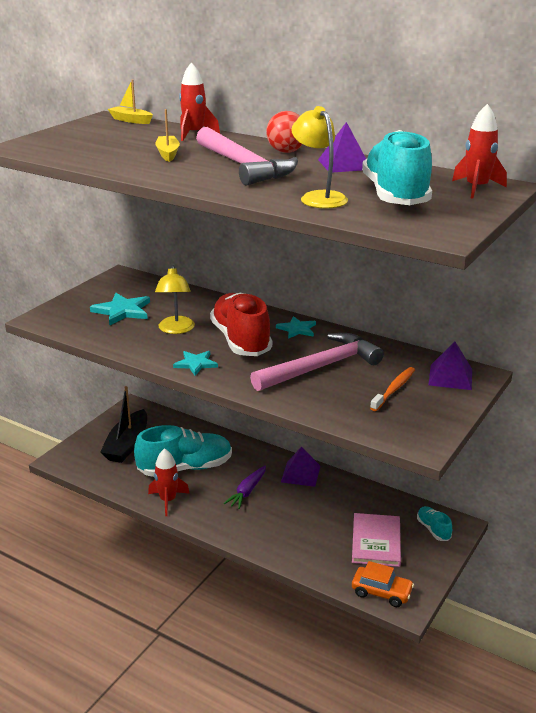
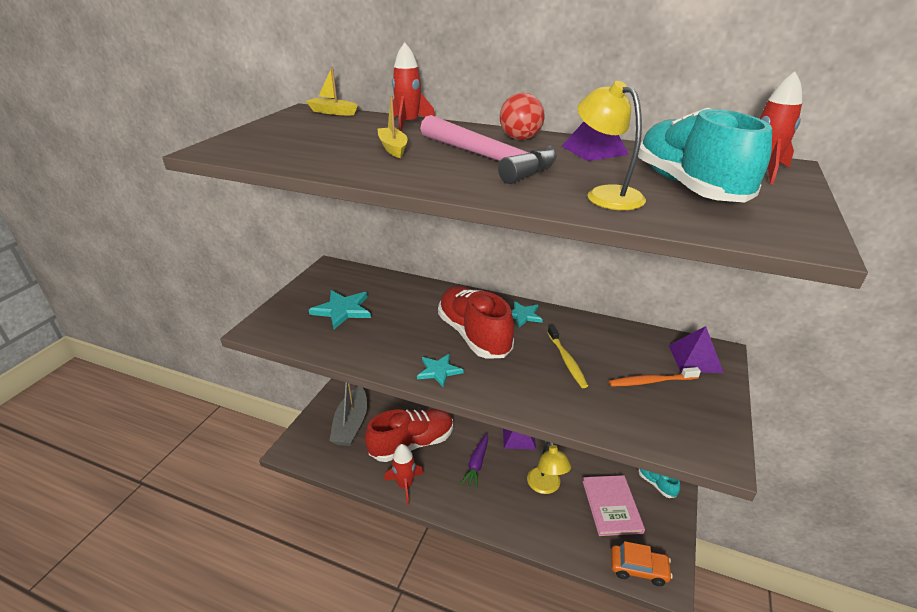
camera: 10 degrees left, 5 degrees up
black boat [100,386,147,463] -> grey boat [329,383,367,446]
turquoise shoe [134,425,232,477] -> red shoe [365,409,453,462]
yellow lamp [155,265,195,334] -> yellow lamp moved to [527,441,571,494]
pink hammer [250,333,384,391] -> yellow toothbrush [548,325,588,388]
orange toothbrush [370,367,415,411] -> orange toothbrush turned 120 degrees counterclockwise [609,367,701,386]

